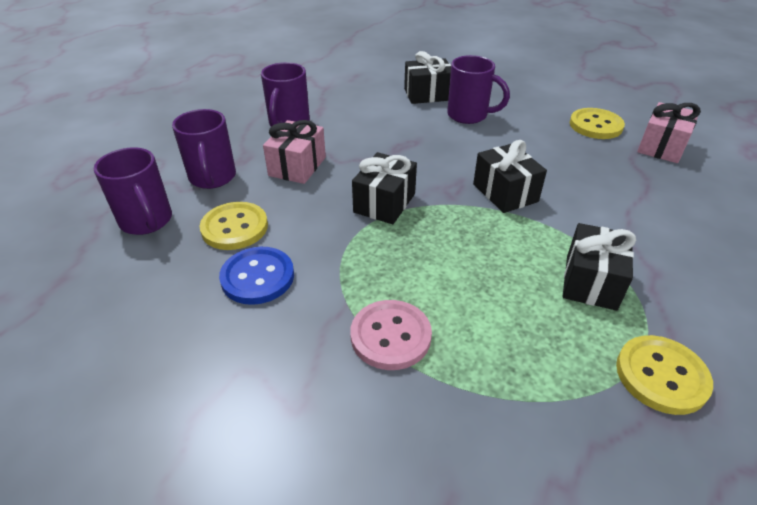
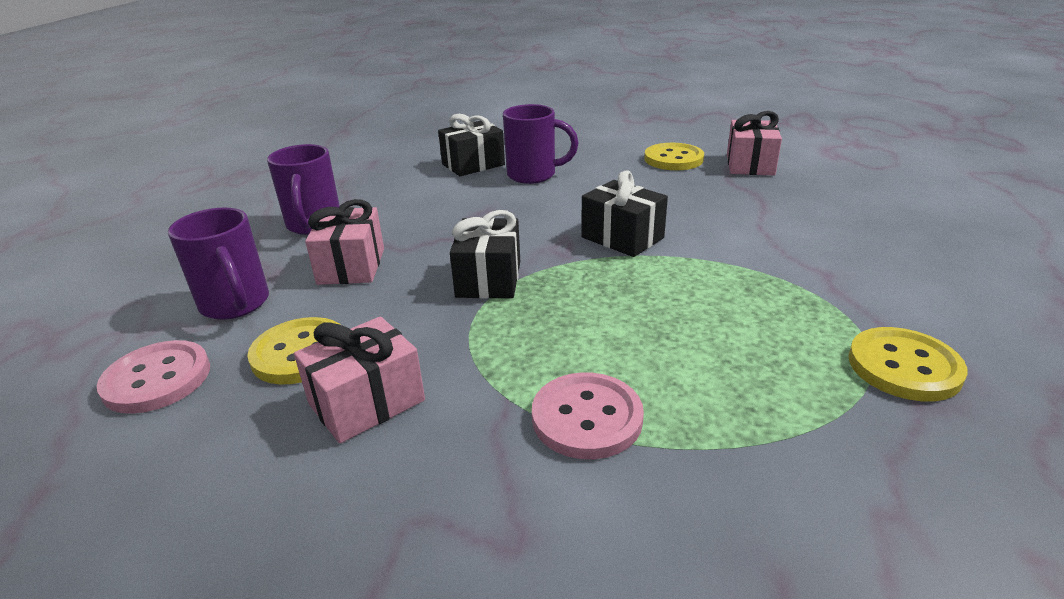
camera: 20 degrees left, 10 degrees down
purple mug [94,147,172,235] -> pink button [97,340,210,414]
blue button [219,247,294,305] -> pink gift [294,316,425,443]
black gift [562,223,636,311] -> none

